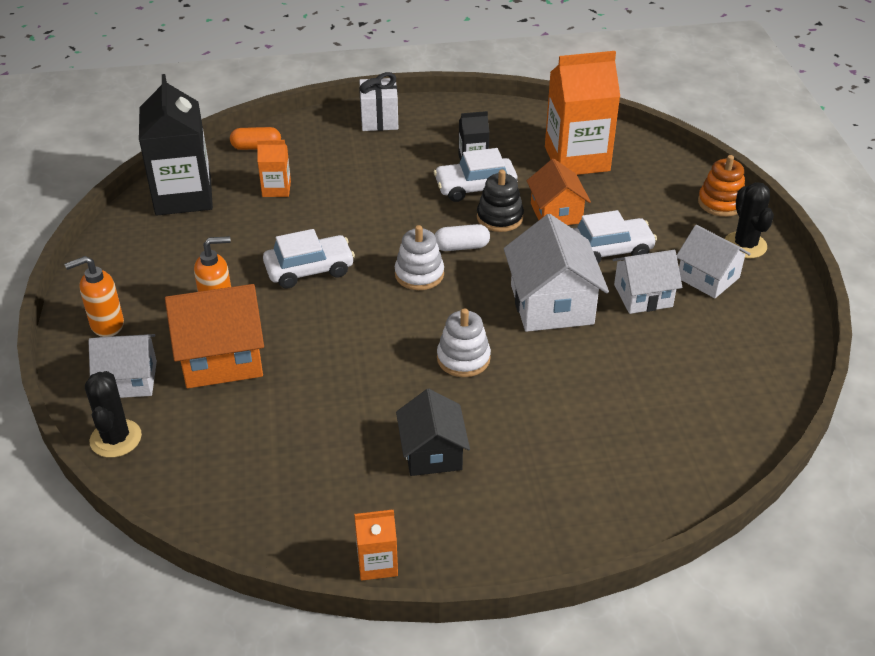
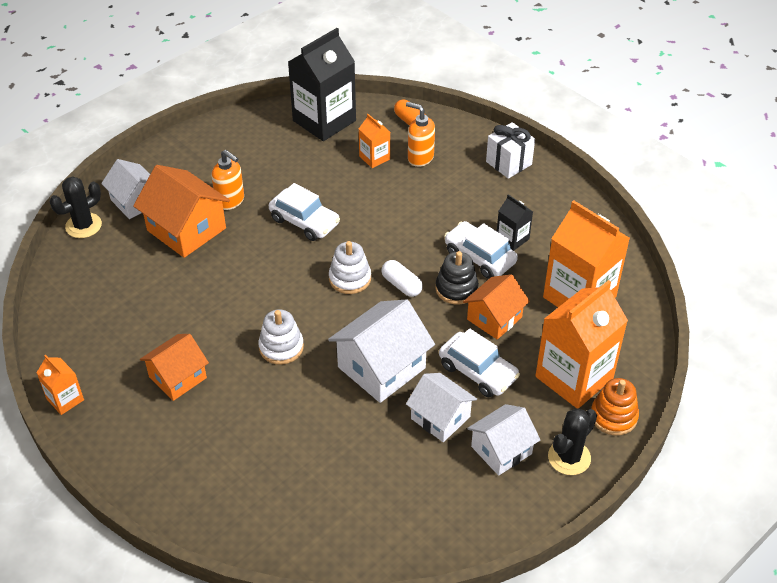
camera: 55 degrees right, 5 degrees up
orange soap dispenser [64,256,124,337] -> orange soap dispenser moved to [406,102,435,167]
black house [396,389,470,476] -> orange house [140,334,209,401]
white house [677,225,751,298] -> white house turned 45 degrees clockwise [467,404,540,476]
none -> orange carton [535,280,628,409]

